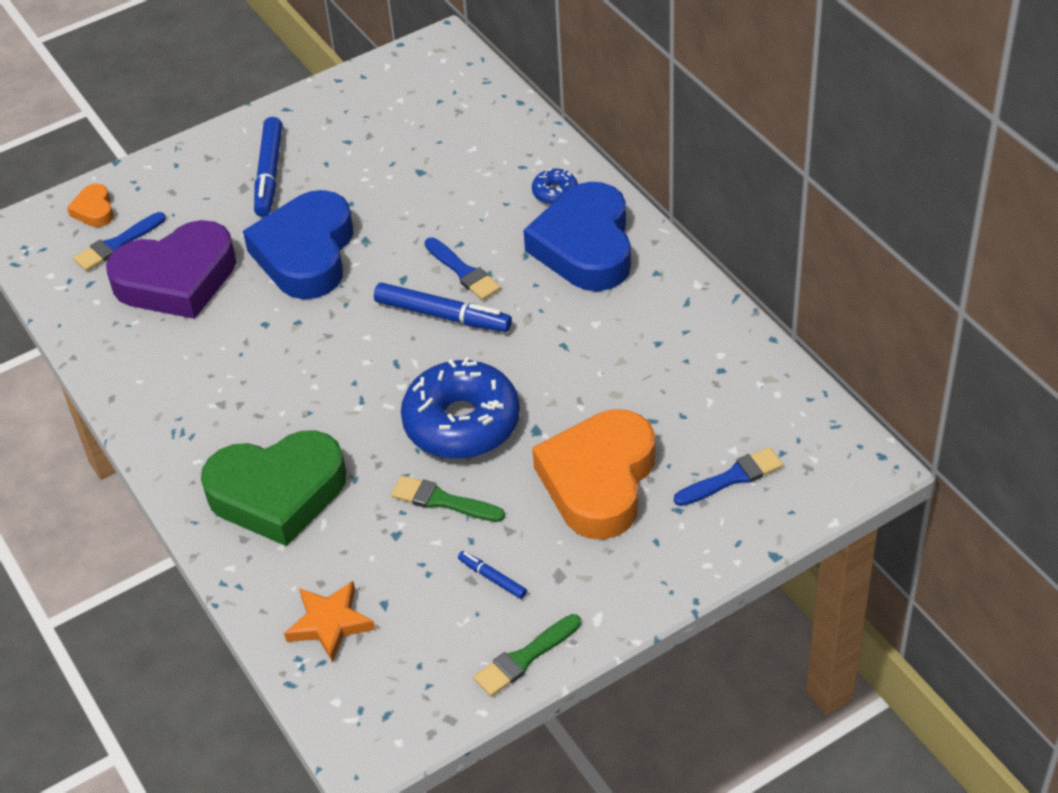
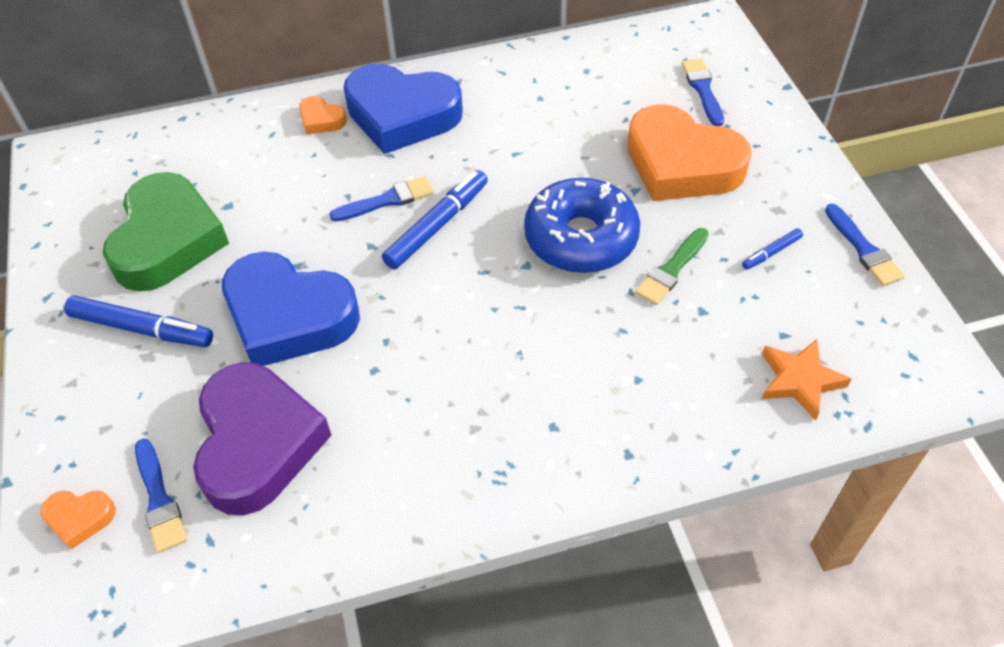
camera: 75 degrees left, 5 degrees up
green heart [201,430,346,546] -> green heart moved to [103,172,229,291]
green brush [473,614,581,697] -> blue brush [825,204,905,286]
blue donut [532,168,578,204] -> orange heart [299,96,347,134]

